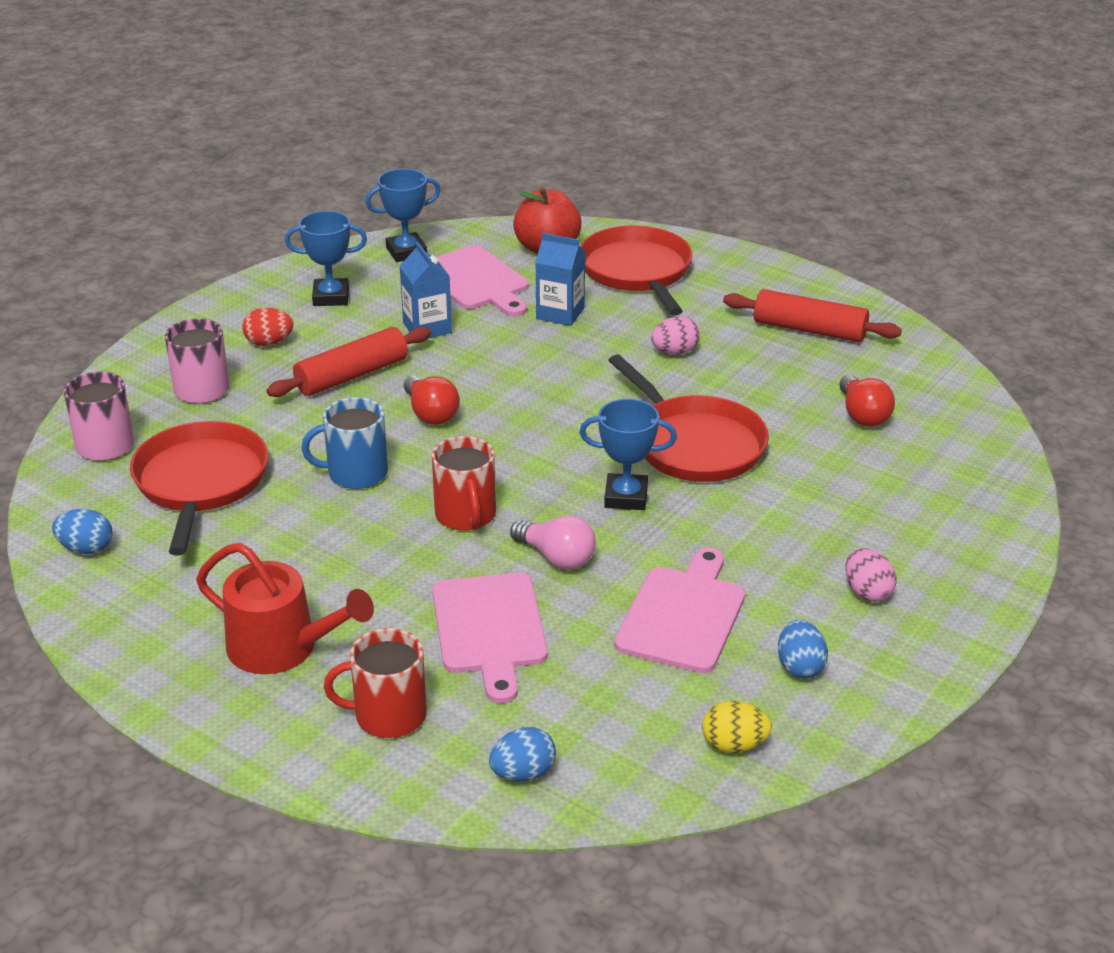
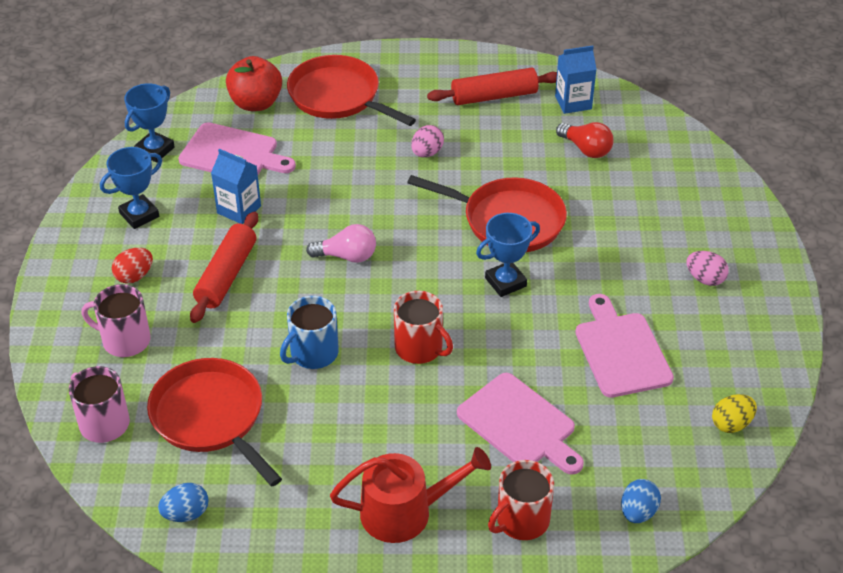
camera: 35 degrees left, 10 degrees up
red light bulb [404,376,460,425] -> none
pink light bulb [510,515,596,570] -> pink light bulb moved to [306,224,376,263]
blue carton [535,233,585,326] -> blue carton moved to [555,45,597,114]
blue egg [778,620,828,679] -> none

